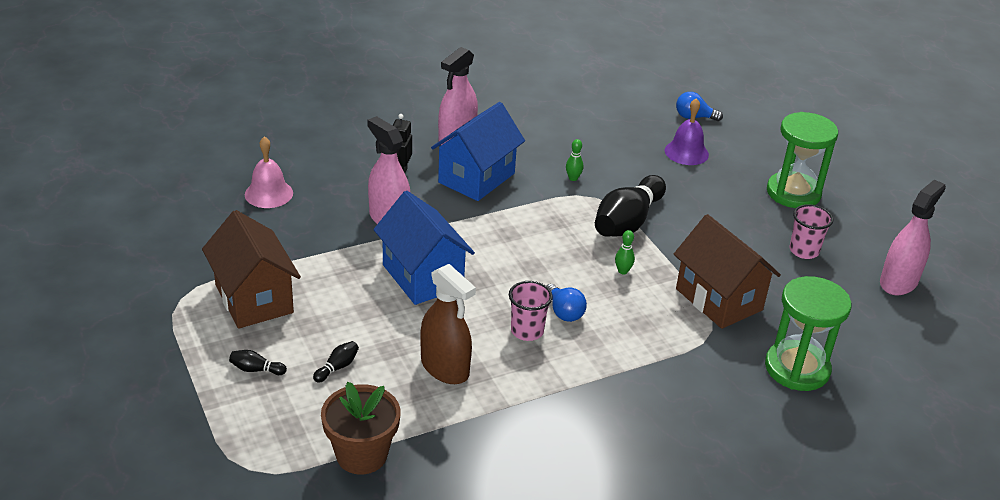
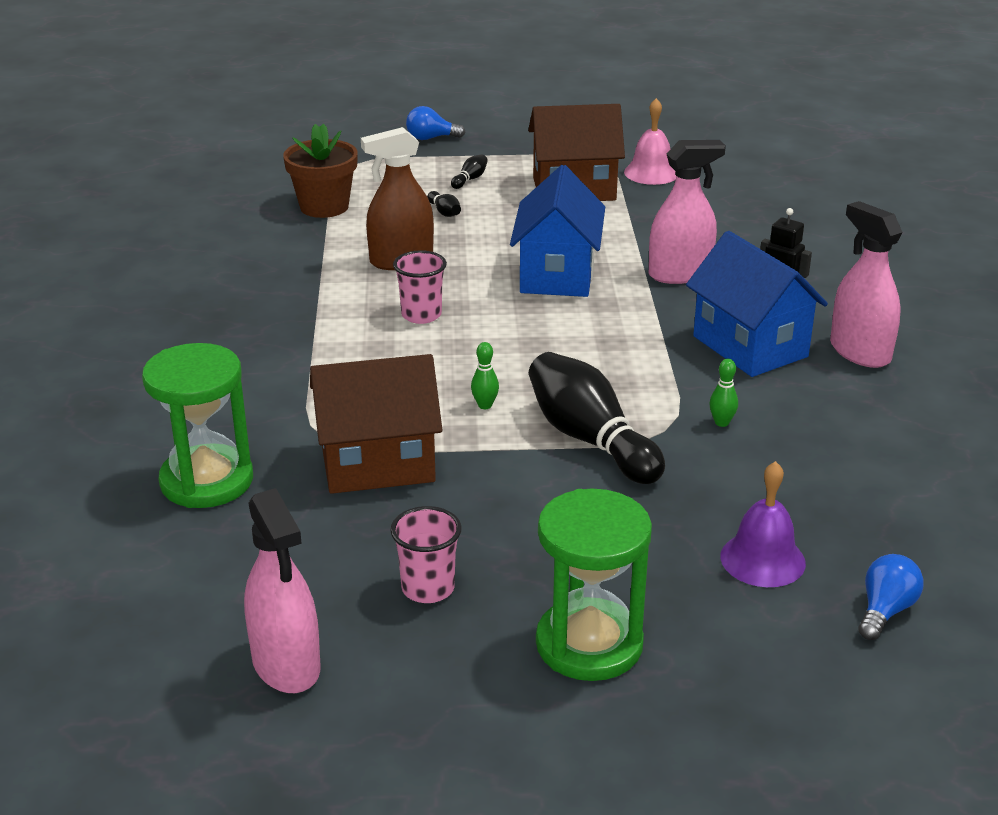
camera: 115 degrees right, 5 degrees down
pink bell [245,136,293,208] -> pink bell moved to [624,98,676,185]
blue house [373,191,475,305] -> blue house turned 75 degrees counterclockwise [510,165,605,297]
blue light bulb [547,284,587,322] -> blue light bulb moved to [406,106,466,140]

